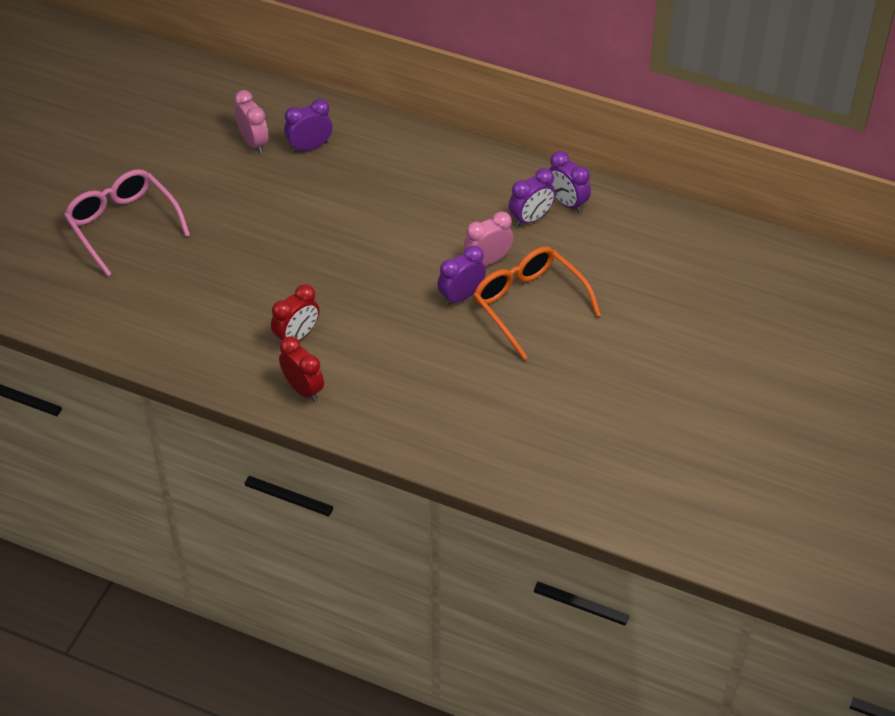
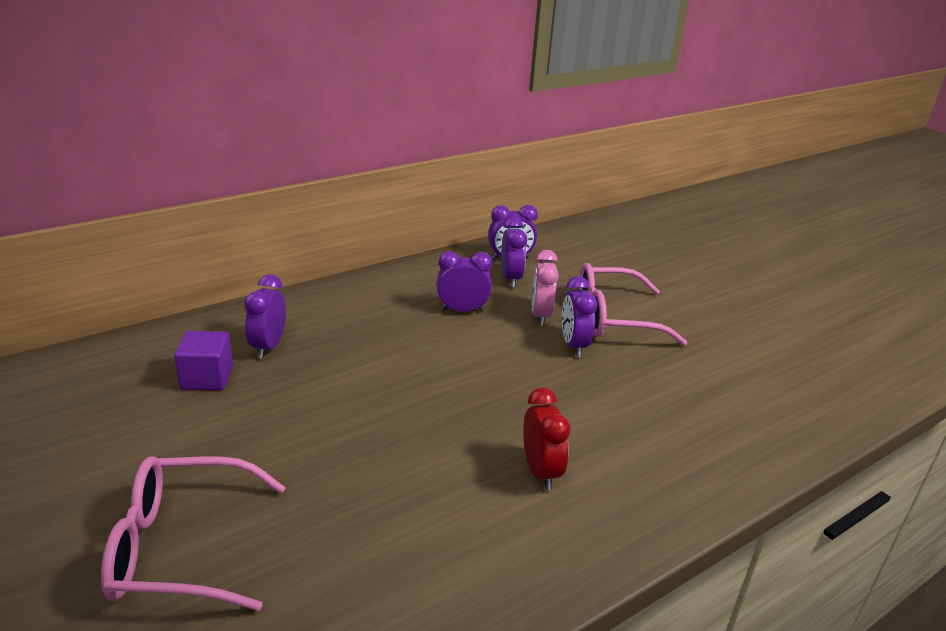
camera: 60 degrees left, 20 degrees down
pink clock [234,90,269,154] -> purple cube [174,331,233,390]
red clock [279,336,324,402] -> none
orange glasses [473,246,601,360] -> pink glasses [579,263,687,346]
none -> purple clock [437,251,492,312]

